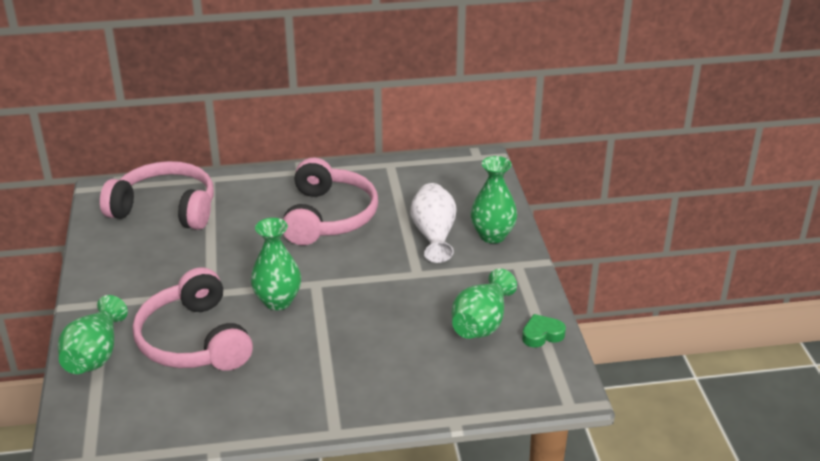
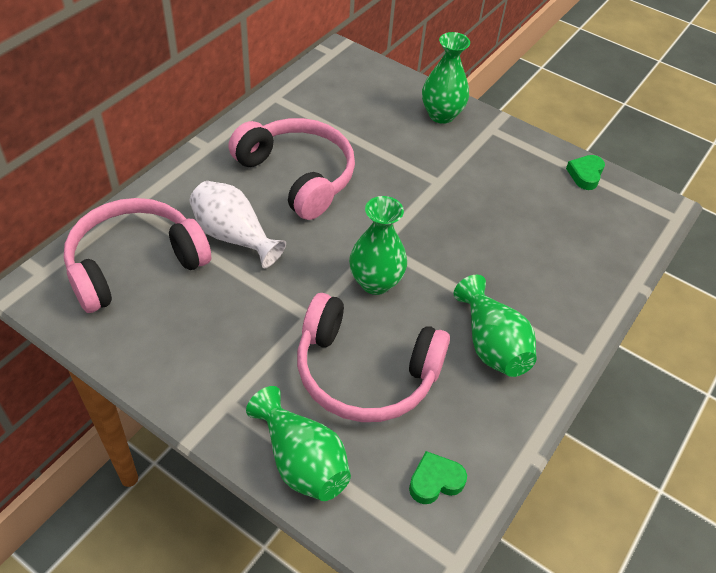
camera: 50 degrees left, 15 degrees up
white vase [411,183,457,263] -> white vase moved to [189,181,286,268]
green vase [451,269,517,339] -> green vase moved to [454,275,537,377]
none -> green heart [409,451,467,504]

